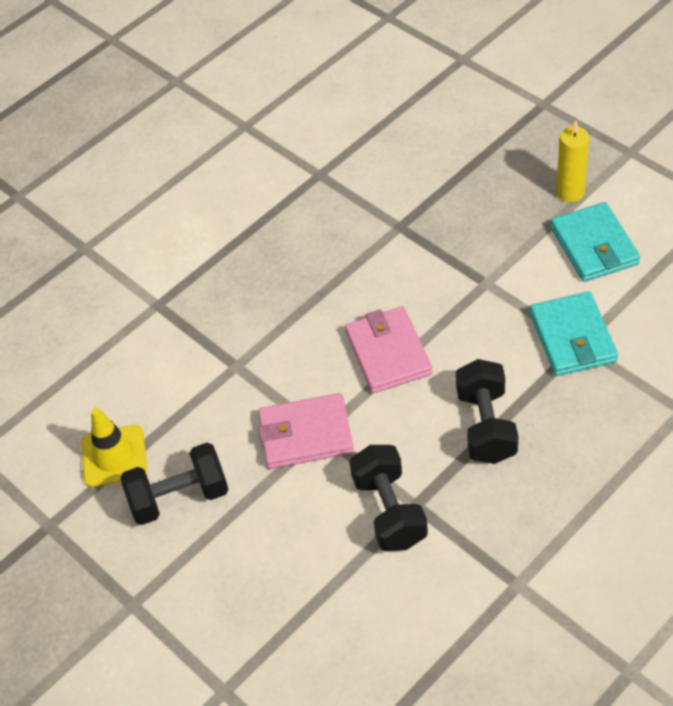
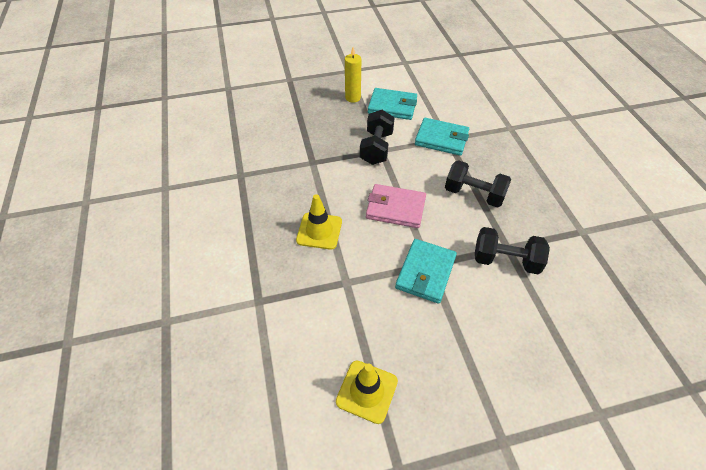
camera: 65 degrees left, 0 degrees up
black dumbbell [120,443,229,525] -> black dumbbell moved to [360,110,395,165]
pink wallet [258,393,354,469] -> turquoise wallet [395,239,457,304]
none -> yellow traffic cone [296,194,342,250]

